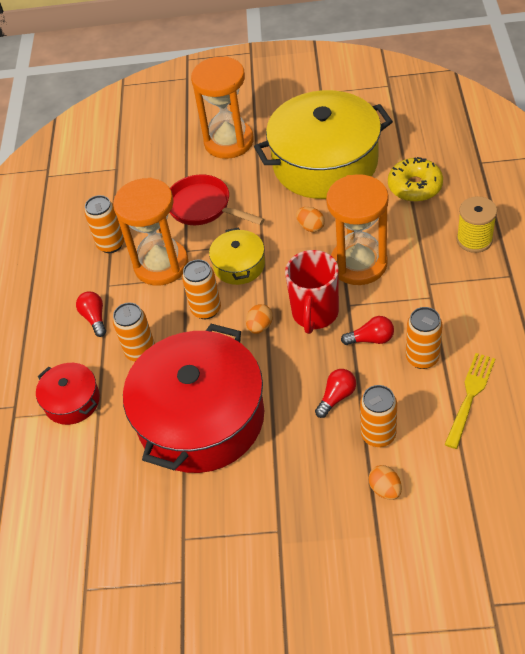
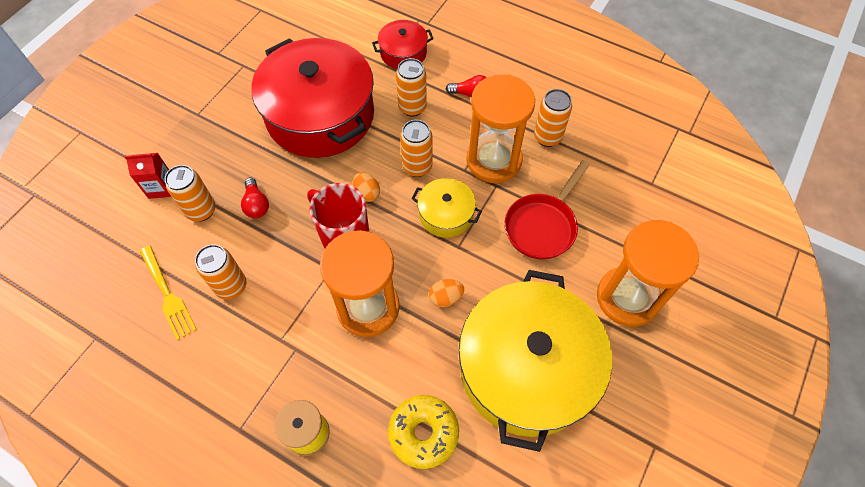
camera: 115 degrees right, 10 degrees up
red pan [170,174,265,225] -> red pan turned 150 degrees clockwise [505,160,590,259]
red light bulb [341,316,394,345] -> none
orange egg [368,465,402,500] -> red carton [125,153,171,199]

